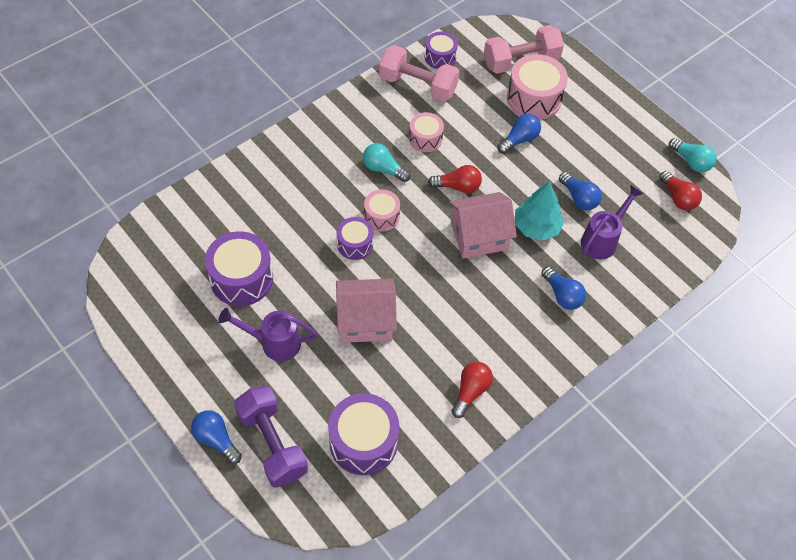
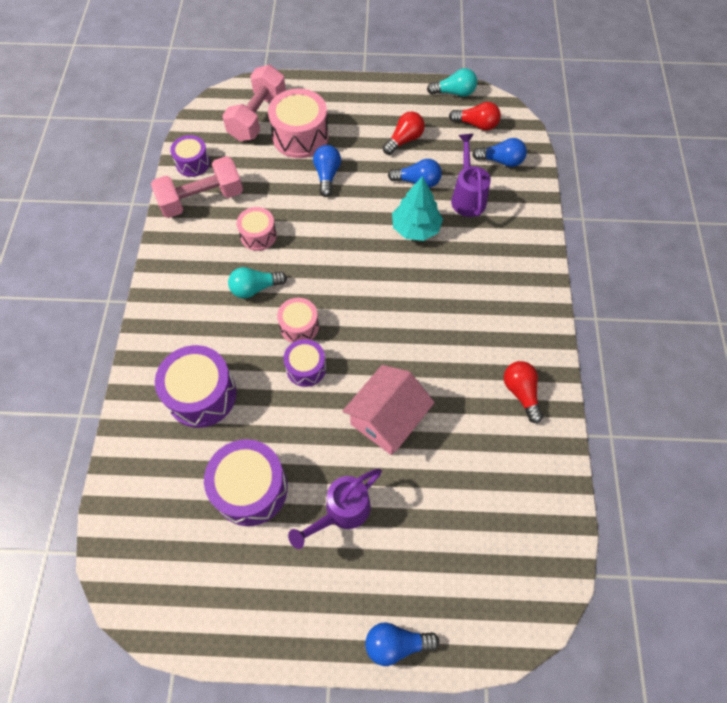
camera: 45 degrees left, 5 degrees up
purple dumbbell [234,386,308,488] -> none
purple drum [328,393,399,475] -> purple drum moved to [155,345,236,428]
red light bulb [428,165,482,193] -> red light bulb moved to [383,111,425,155]
pink house [449,192,517,259] -> none
blue light bulb [541,266,586,310] -> blue light bulb moved to [472,138,527,167]

